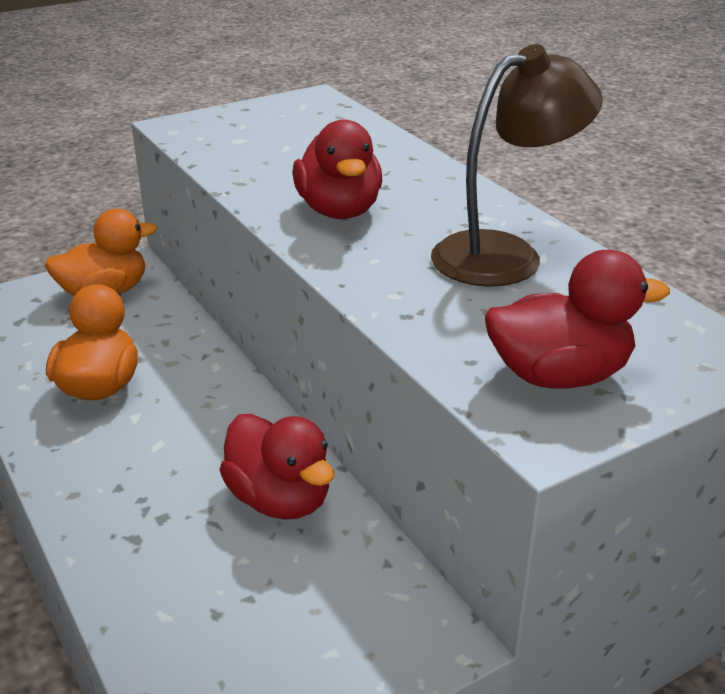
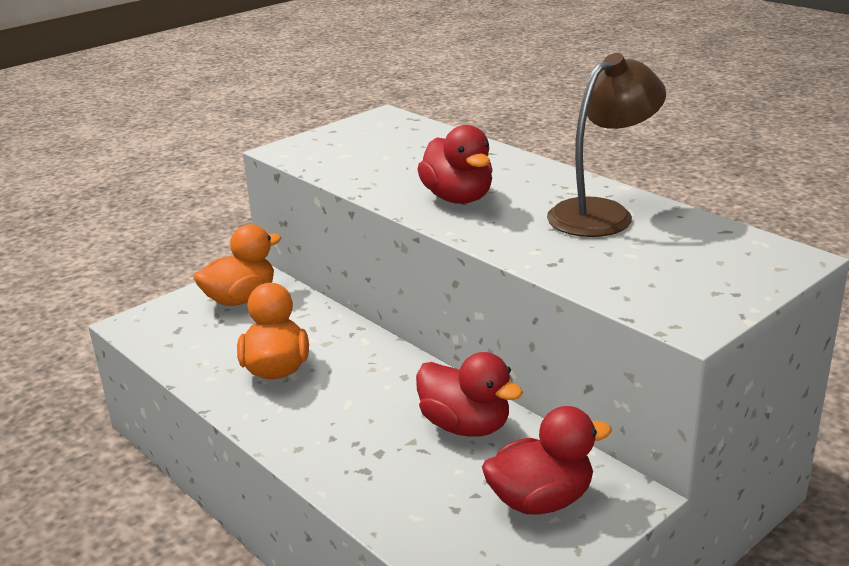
camera: 10 degrees left, 5 degrees down
red duck [485,250,670,389] -> red duck moved to [482,406,612,515]

